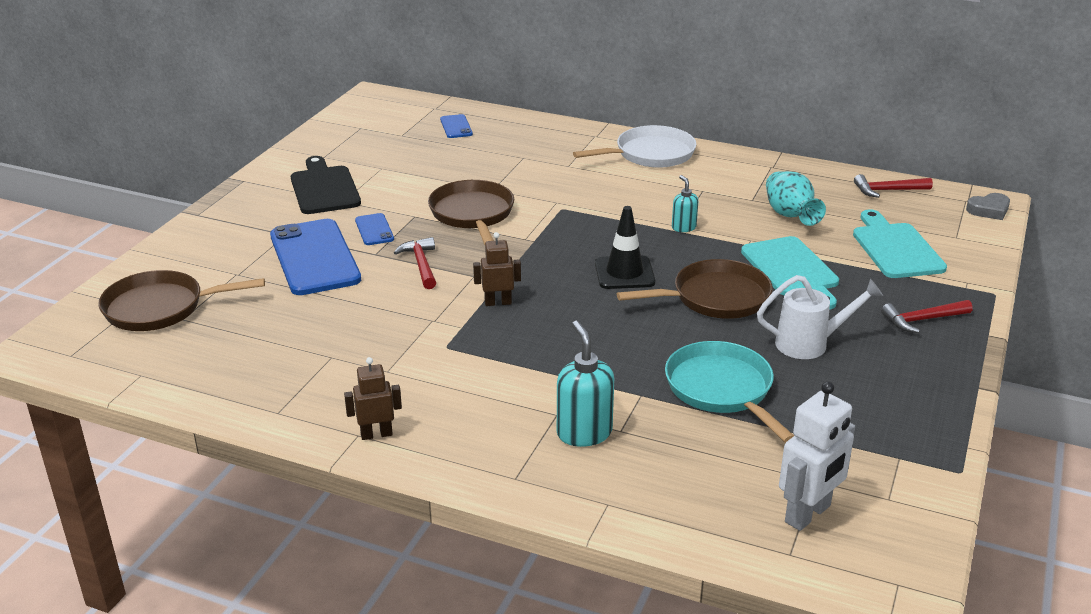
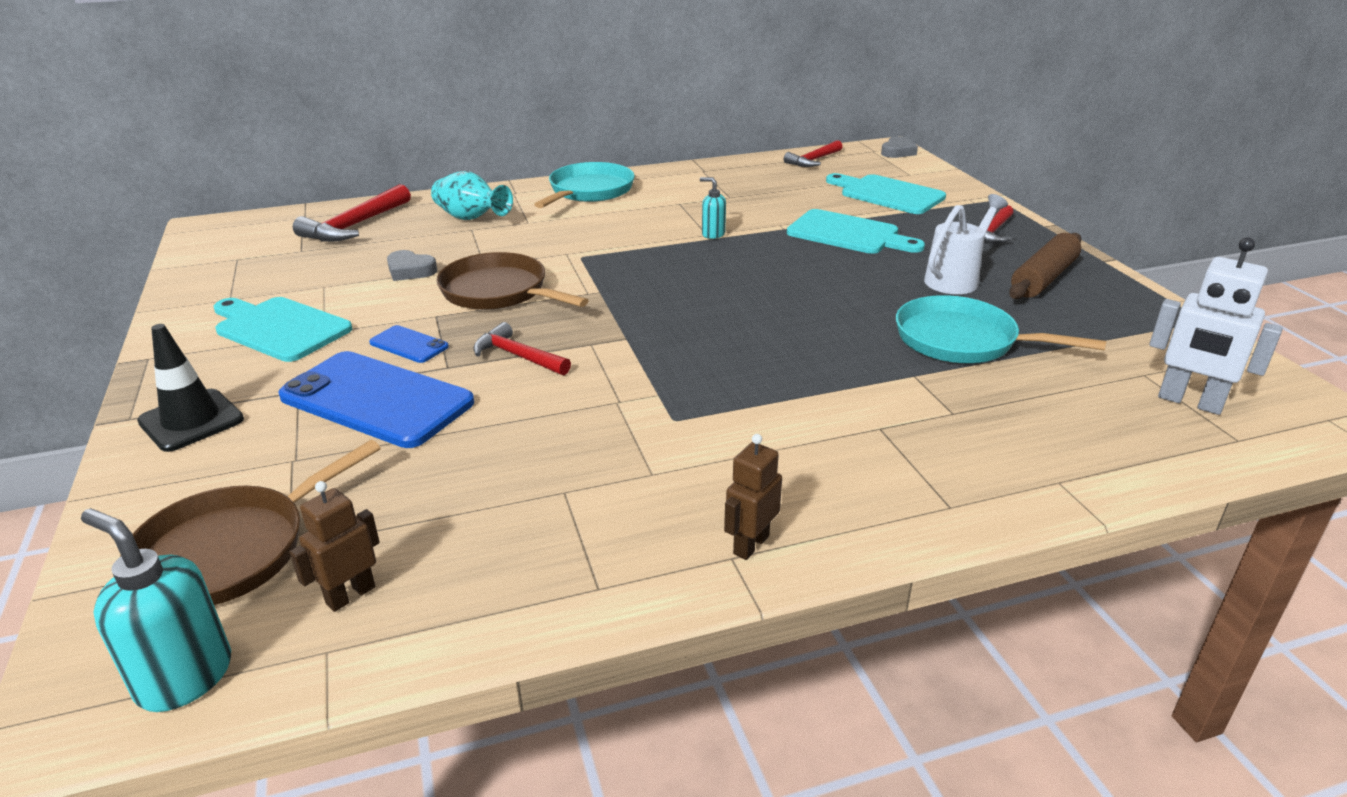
camera: 40 degrees left, 0 degrees up
black cutting board [291,156,361,214] -> turquoise cutting board [214,297,352,362]
blue phone [440,114,473,138] -> red hammer [293,184,411,242]
brown robot [473,232,521,306] -> brown robot moved to [289,481,380,612]
turquoise soap dispenser [557,321,614,447] -> turquoise soap dispenser moved to [81,508,231,712]
white pan [573,125,696,168] -> turquoise pan [534,162,635,208]
black traffic cone [595,206,655,289] -> black traffic cone moved to [137,324,244,452]
brown pan [617,259,773,319] -> none
turquoise vase [766,171,826,226] -> turquoise vase moved to [431,171,513,220]
white robot [779,381,855,531] -> white robot turned 120 degrees clockwise [1149,237,1283,415]
none -> grey heart [387,250,437,281]
none -> brown rolling pin [1009,233,1081,299]

